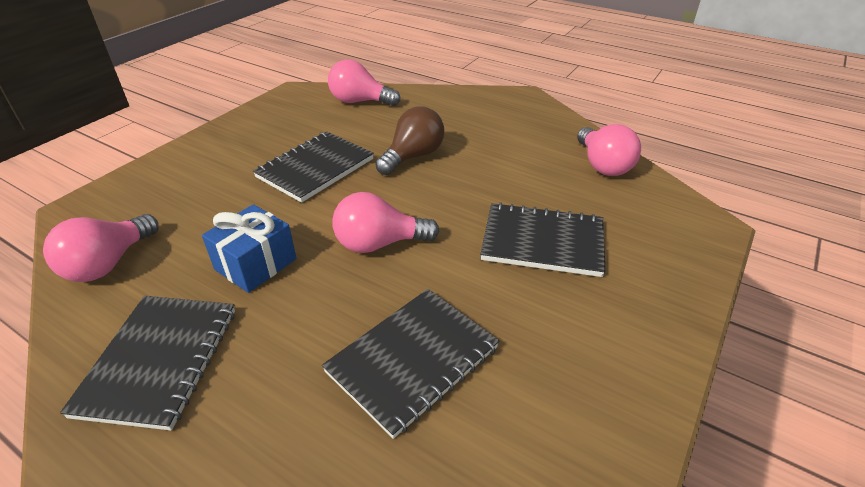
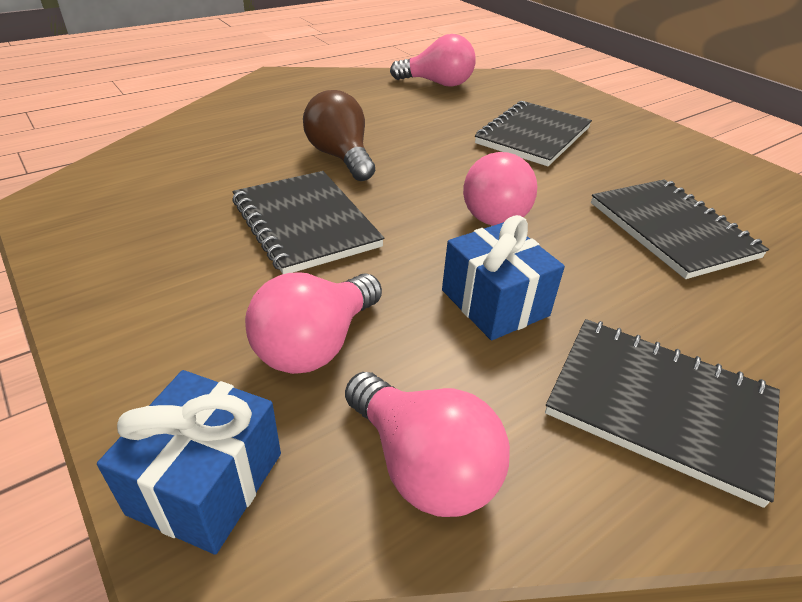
camera: 70 degrees left, 0 degrees up
pink light bulb [328,60,401,106] -> pink light bulb moved to [245,272,382,374]
none -> blue gift [97,370,281,555]

